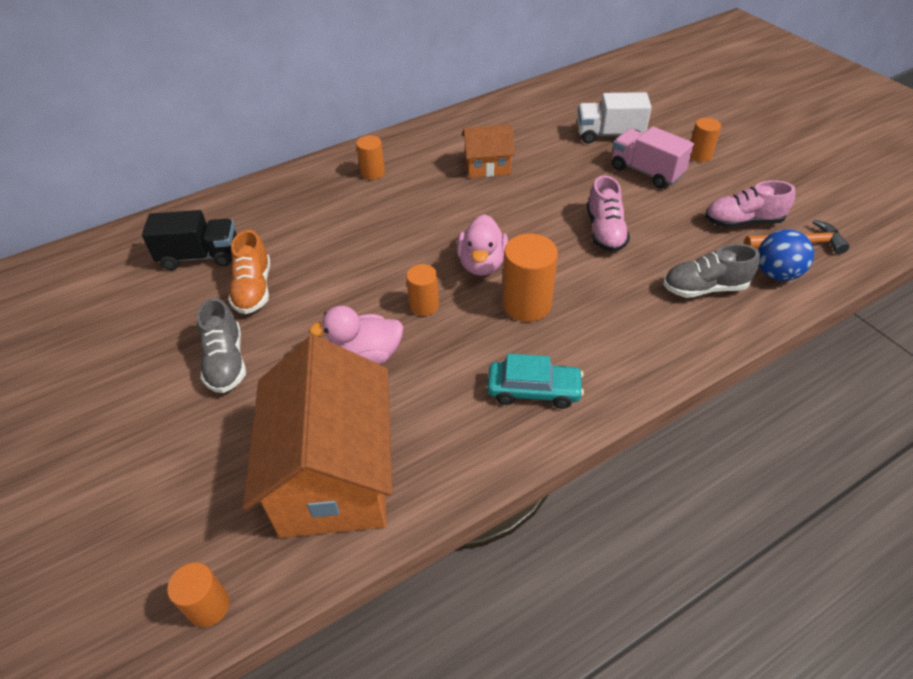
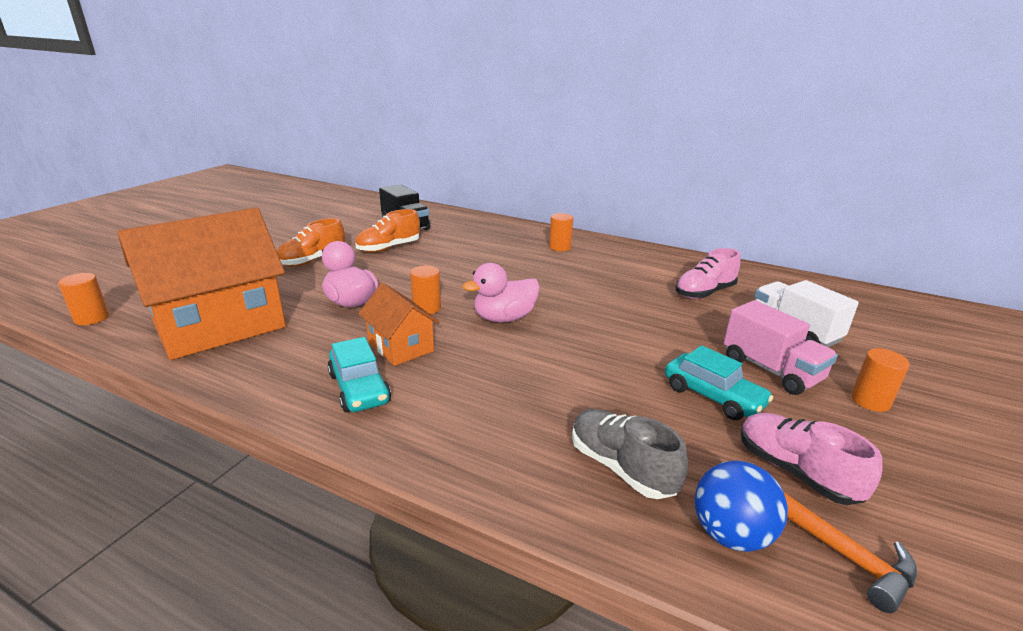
camera: 55 degrees right, 20 degrees down
grey shoe [197,298,246,393] -> orange shoe [277,218,345,267]
orange house [462,124,515,178] -> orange house moved to [358,283,439,366]
orange cylinder [502,234,558,322] -> none
pink shoe [587,175,630,252] -> pink shoe moved to [675,248,740,299]
pink truck [612,127,694,188] -> pink truck turned 135 degrees clockwise [723,300,838,395]
none -> turquoise car [665,345,773,420]

